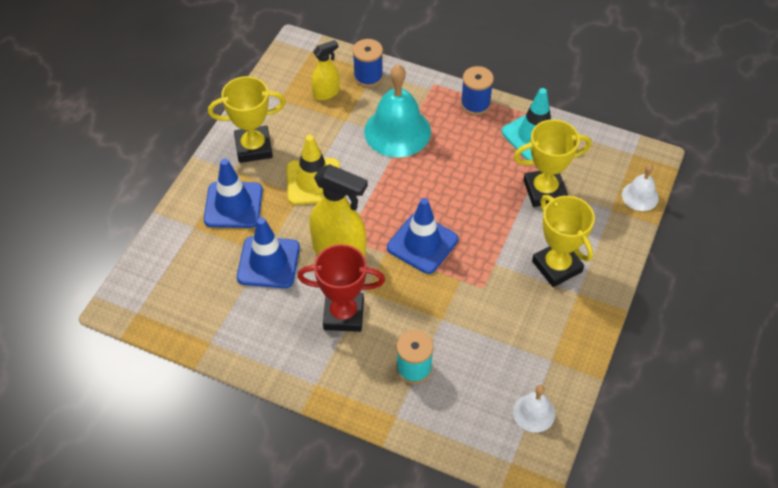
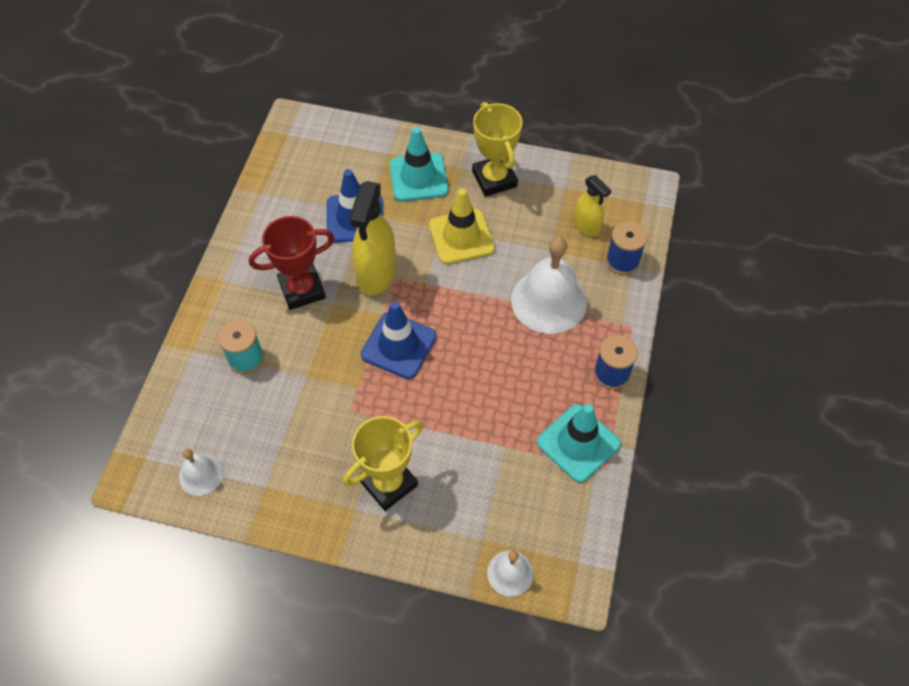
camera: 80 degrees right, 5 degrees up
blue traffic cone [204,159,263,228] -> turquoise traffic cone [389,127,449,201]
red trophy [297,244,385,332] -> red trophy turned 75 degrees clockwise [249,216,334,310]
turquoise bell [364,65,431,157] -> white bell [511,237,587,334]
yellow trophy [514,119,592,207] -> none

